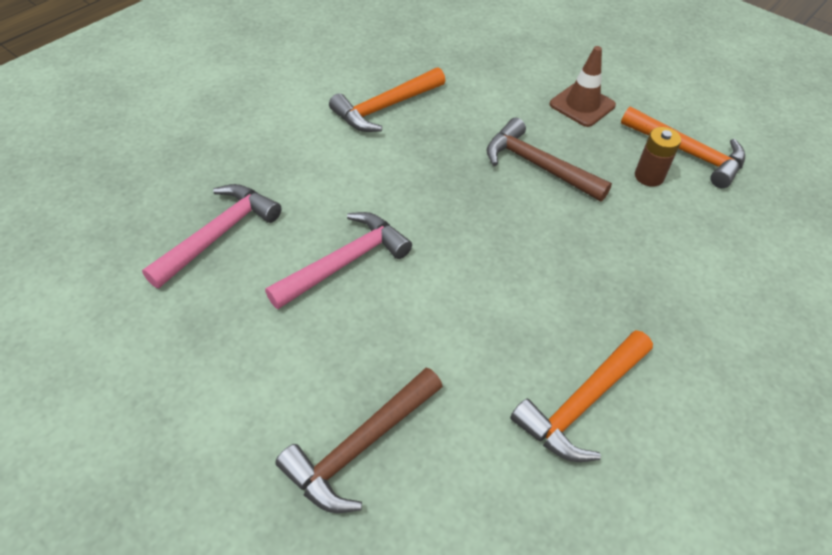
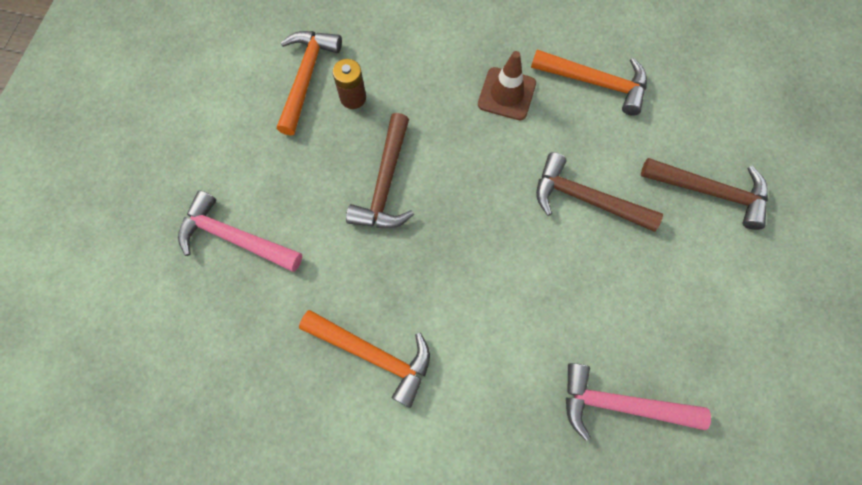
camera: 115 degrees left, 20 degrees up
pink hammer [265,212,412,309] -> pink hammer moved to [178,190,302,272]
brown traffic cone [550,46,616,127] -> brown traffic cone moved to [478,51,536,120]
none -> brown hammer [536,152,663,232]

